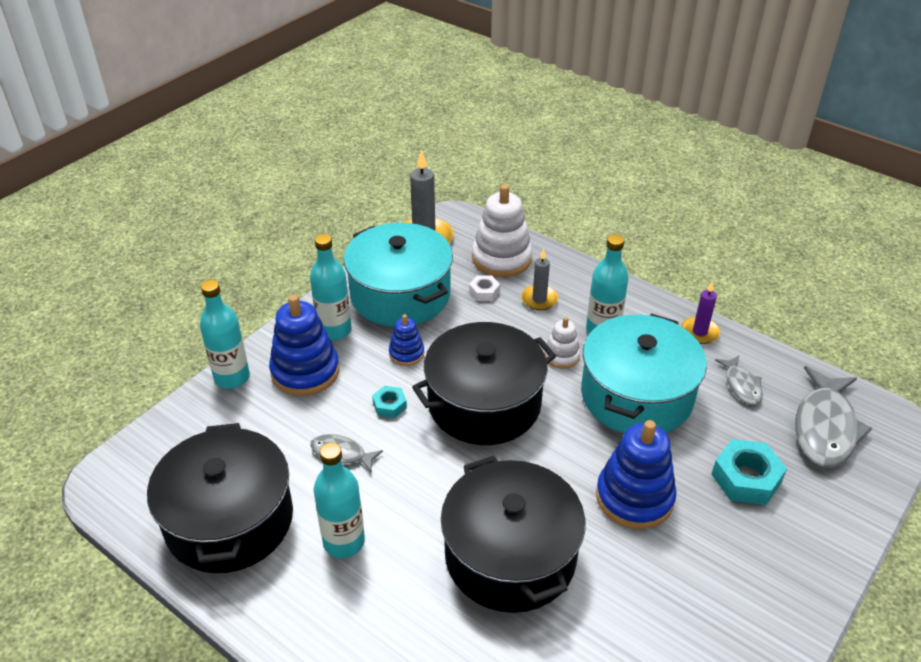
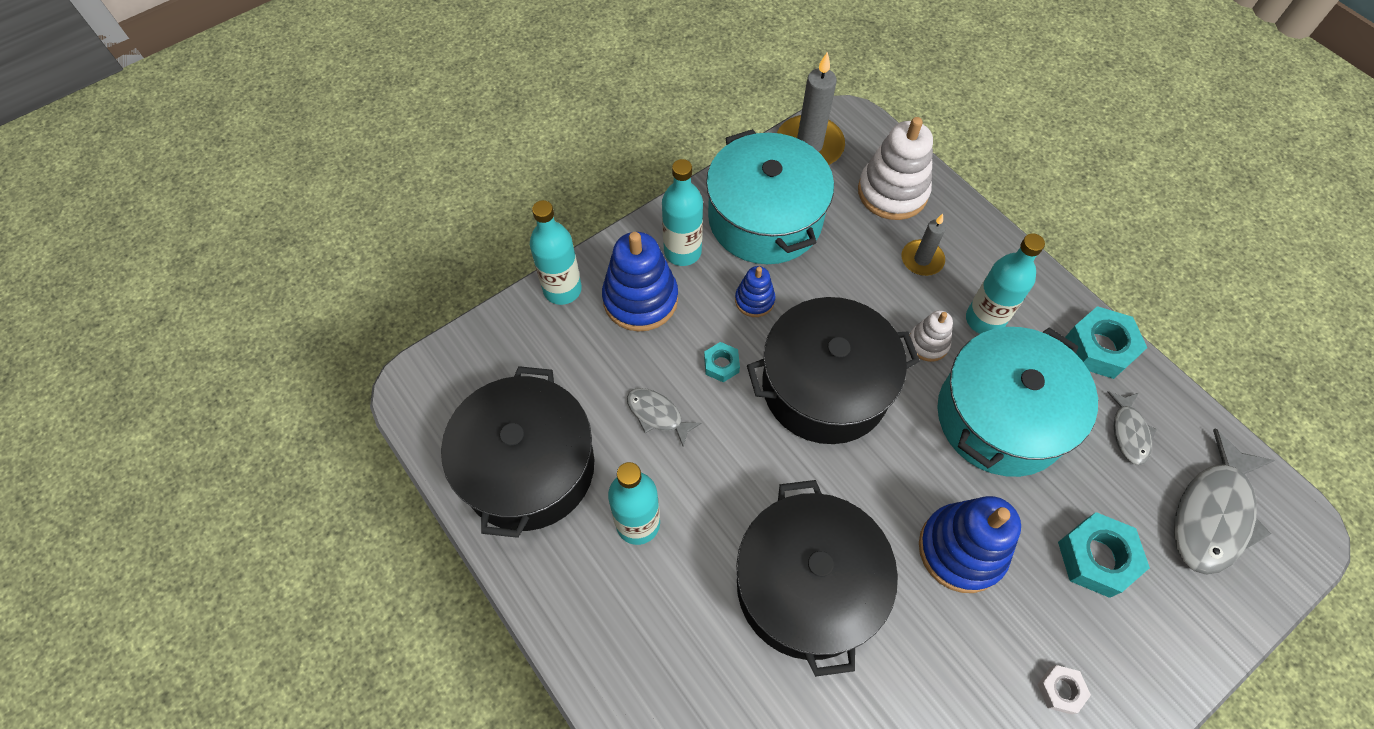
camera: 15 degrees right, 20 degrees up
white nut [469,275,500,301] -> white nut moved to [1037,665,1091,715]
purple candle [681,281,720,344] -> turquoise nut [1065,306,1147,379]

